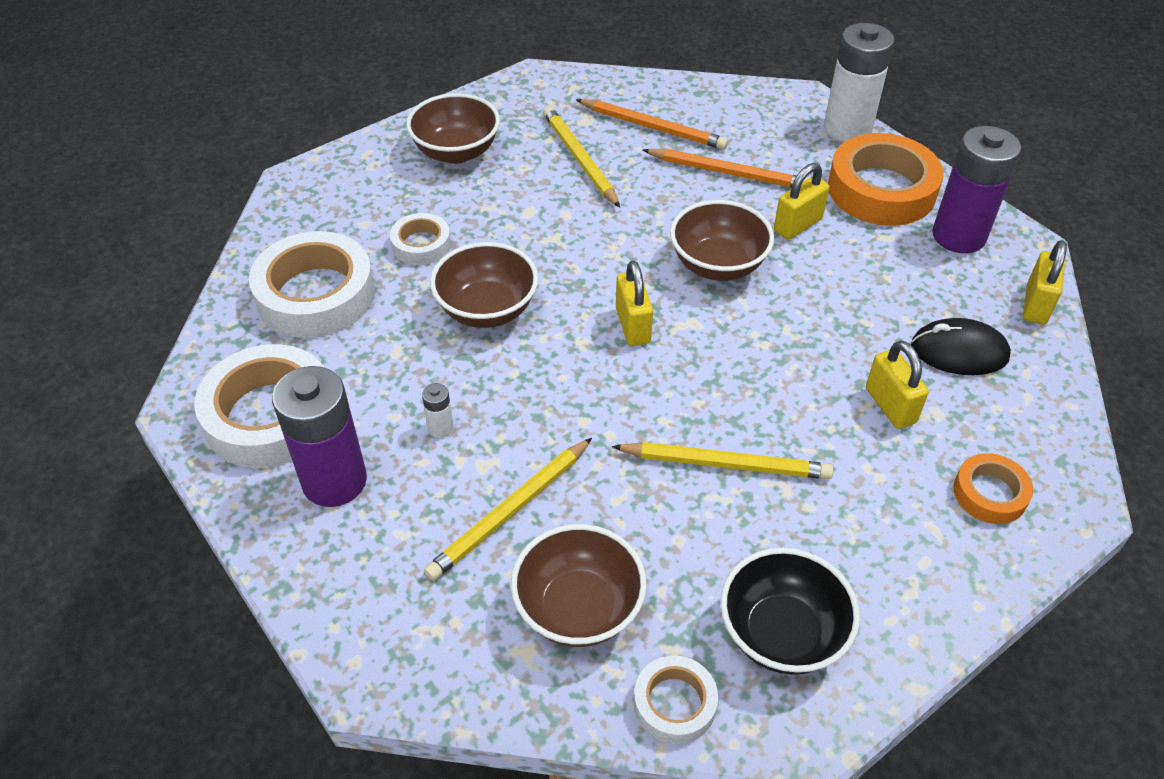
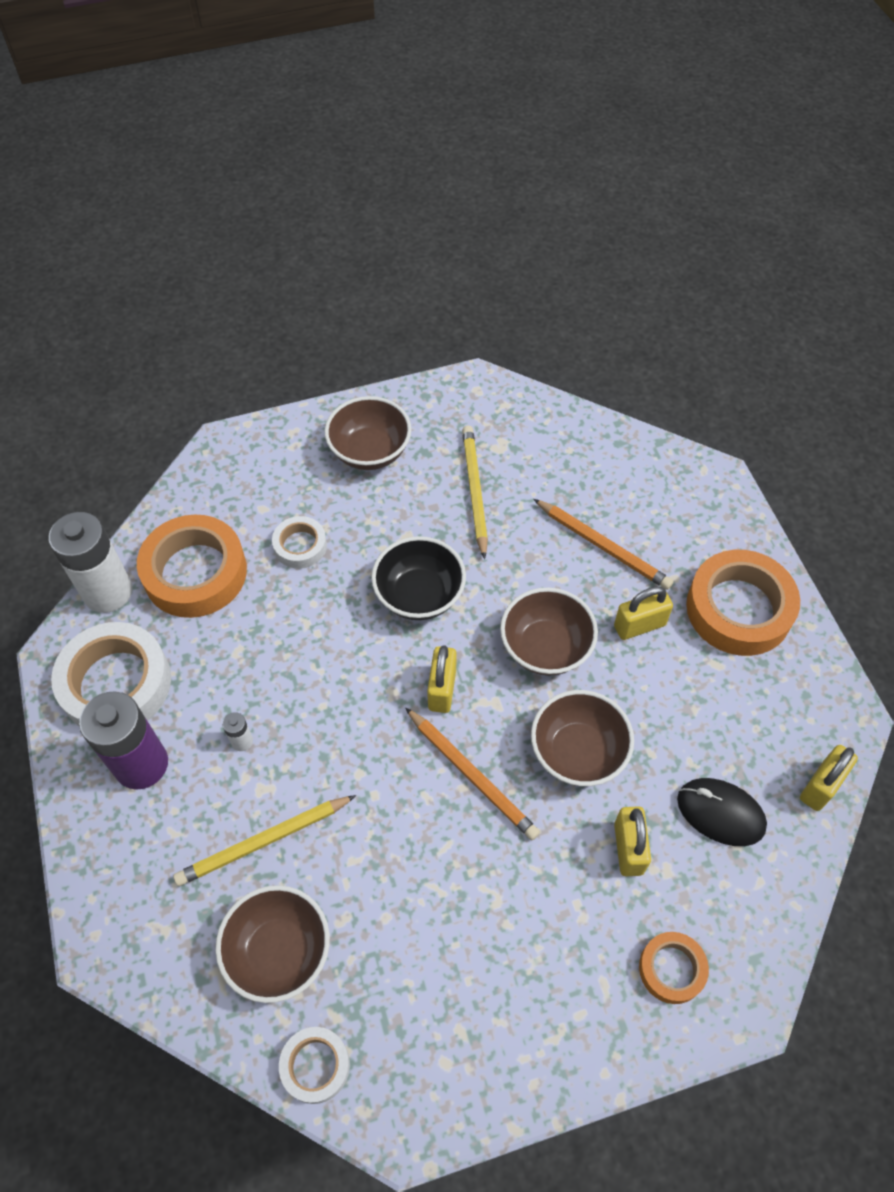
camera: 20 degrees right, 10 degrees up
white tape [249,231,375,338] -> orange tape [137,515,247,618]
brown bowl [430,242,538,328] -> brown bowl moved to [531,690,634,786]
orange pencil [576,99,728,150] -> orange pencil moved to [405,707,540,840]
yellow pencil [612,442,834,479] -> none
black bowl [721,548,860,675] -> black bowl moved to [371,536,466,620]
white battery [824,23,894,142] -> white battery moved to [48,512,132,613]
purple battery [932,126,1021,253] -> none

